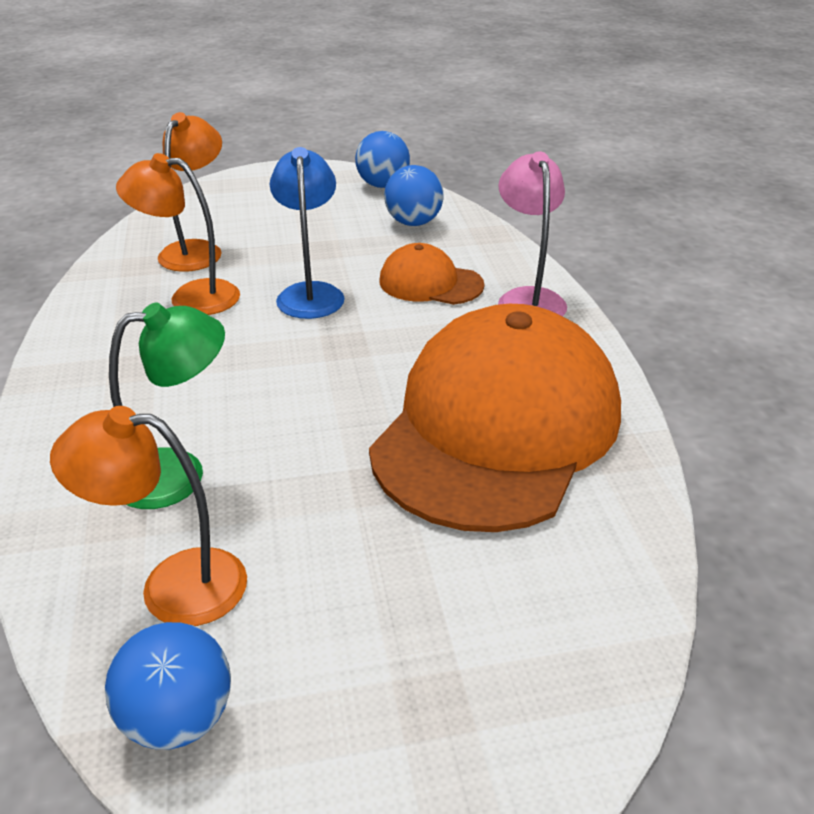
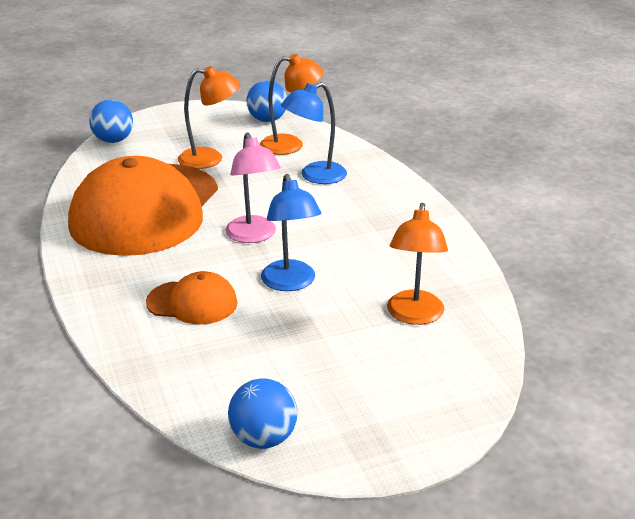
camera: 170 degrees right, 5 degrees down
green lamp [109,303,225,509] -> blue lamp [281,82,347,184]
orange lamp [116,153,240,315] -> orange lamp moved to [178,66,240,169]
blue ball [384,165,443,226] -> blue ball moved to [89,99,133,143]
pink lamp [498,151,567,316] -> pink lamp moved to [225,133,281,243]

